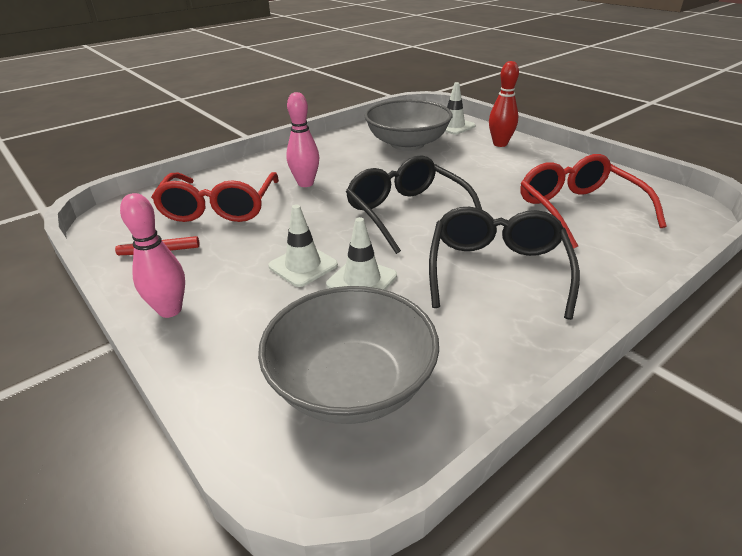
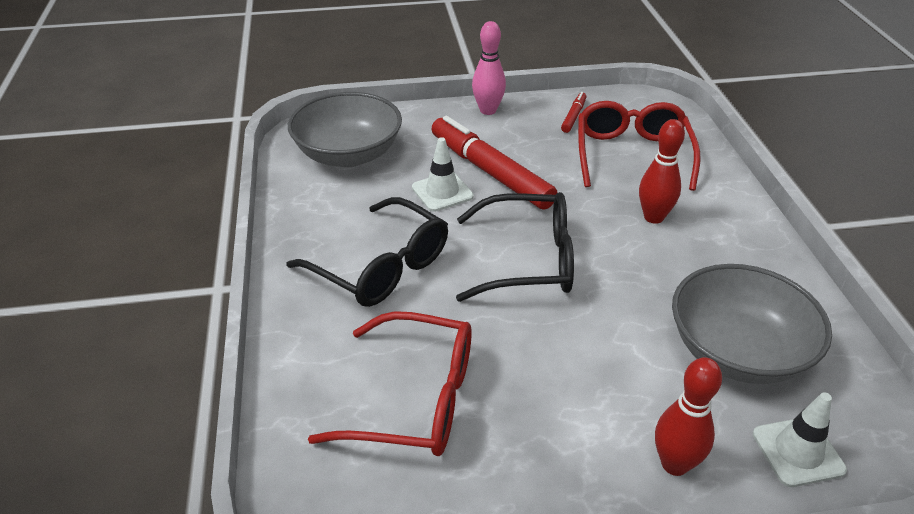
camera: 120 degrees right, 5 degrees up
red glasses [151,172,279,222] -> red glasses turned 60 degrees clockwise [578,101,700,191]
white traffic cone [268,204,338,287] -> red marker [431,116,557,210]
pink bowling pin [286,92,319,187] -> red bowling pin [639,119,685,224]

